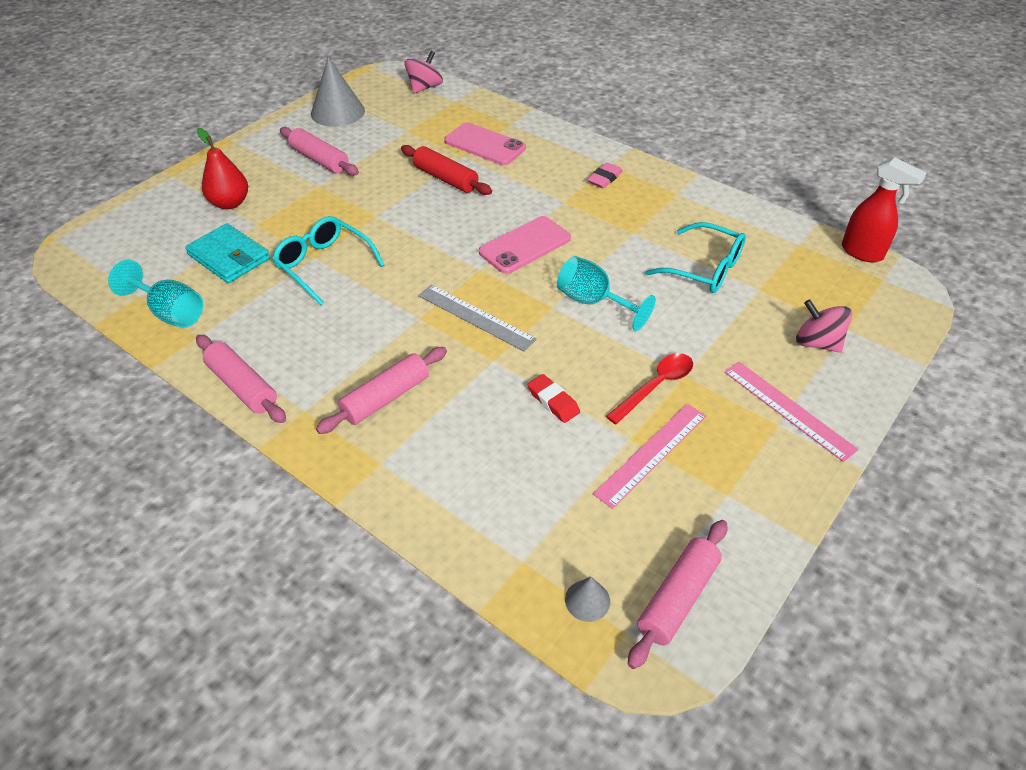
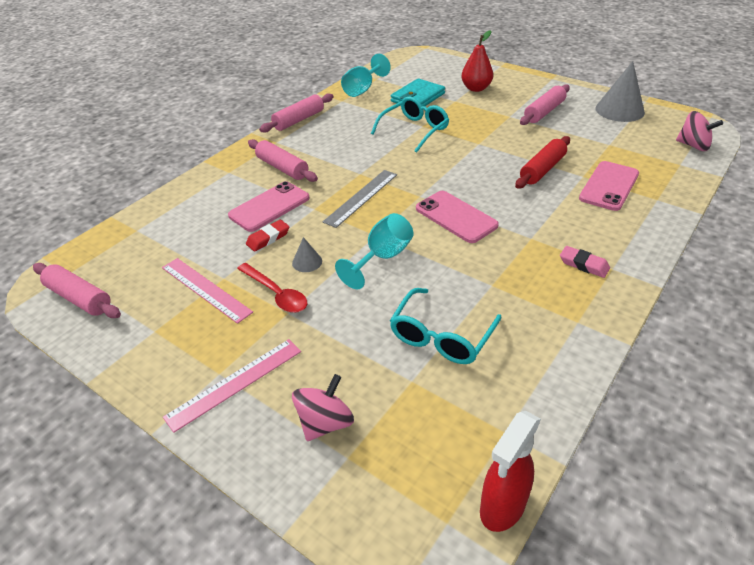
camera: 90 degrees right, 5 degrees down
grey cone [565,577,610,622] -> grey cone moved to [292,237,322,272]
none -> pink phone [228,181,310,232]

